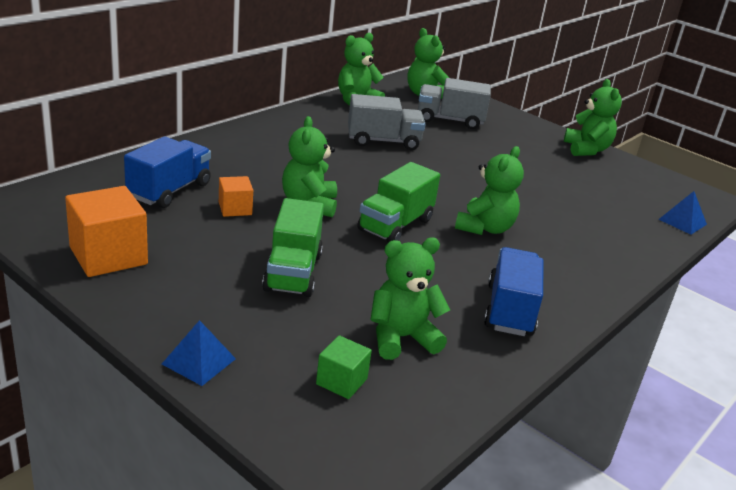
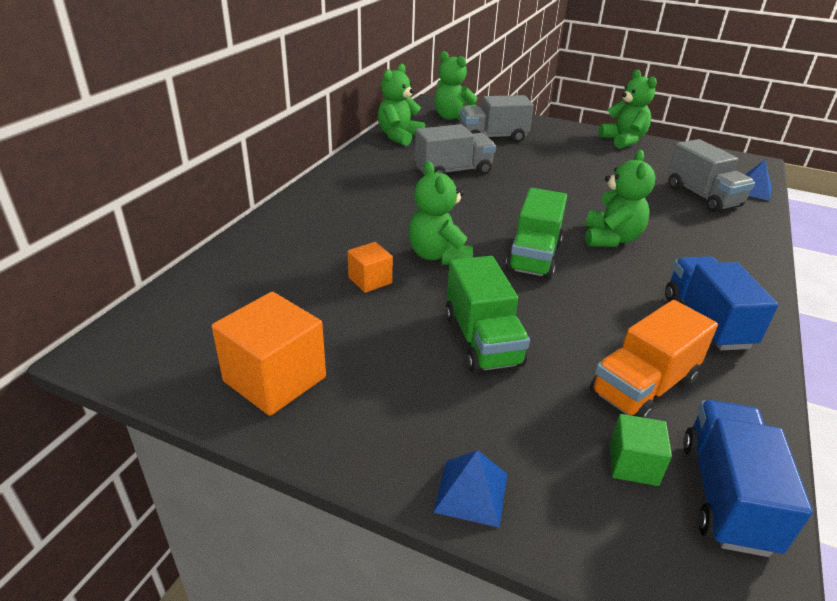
camera: 15 degrees left, 5 degrees up
blue truck [124,136,211,208] -> blue truck moved to [683,400,813,557]
green teddy bear [370,238,450,360] -> orange truck [590,300,718,418]
none -> grey truck [668,139,755,212]

